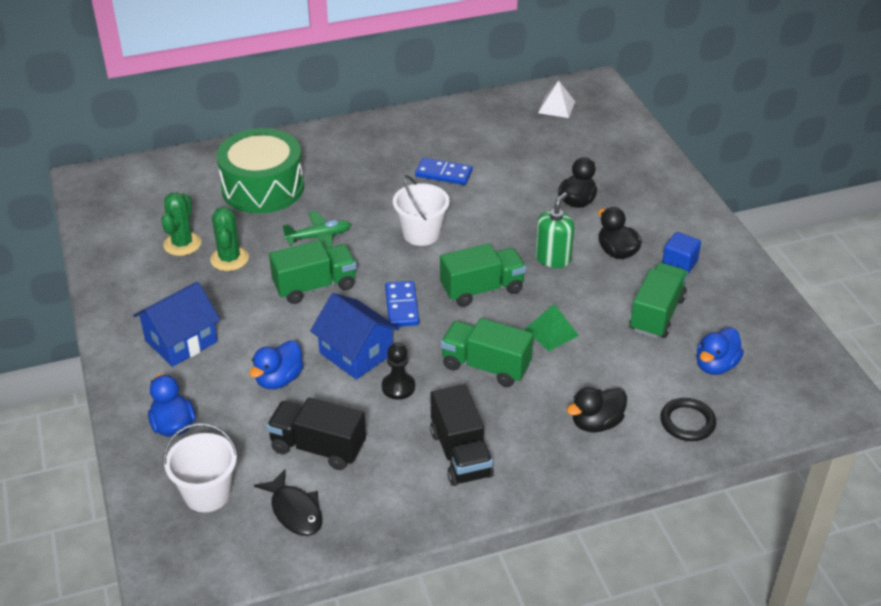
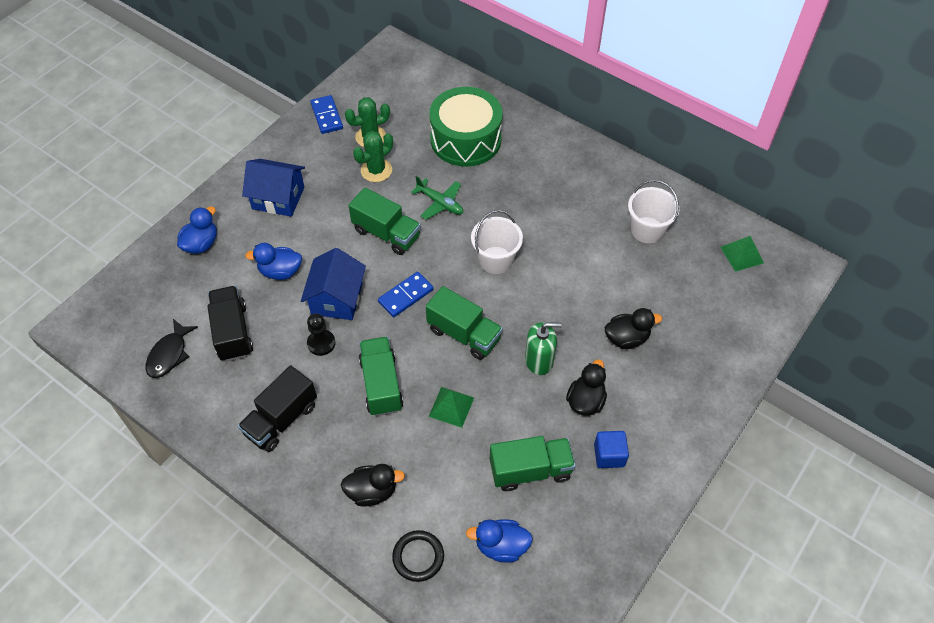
camera: 55 degrees right, 15 degrees up
white bucket [163,423,238,512] -> white bucket moved to [628,180,679,243]
blue domino [415,158,472,185] -> blue domino moved to [310,95,343,134]
white pyramid [538,81,575,118] -> green pyramid [721,236,764,272]
black duck [567,387,627,433] -> black duck turned 150 degrees clockwise [341,464,405,507]

